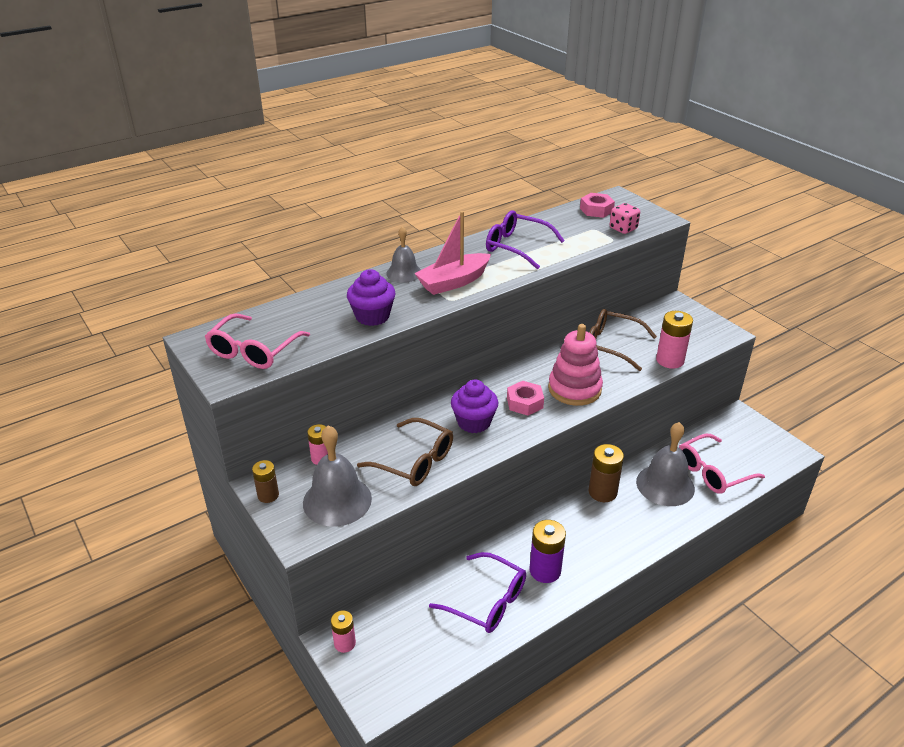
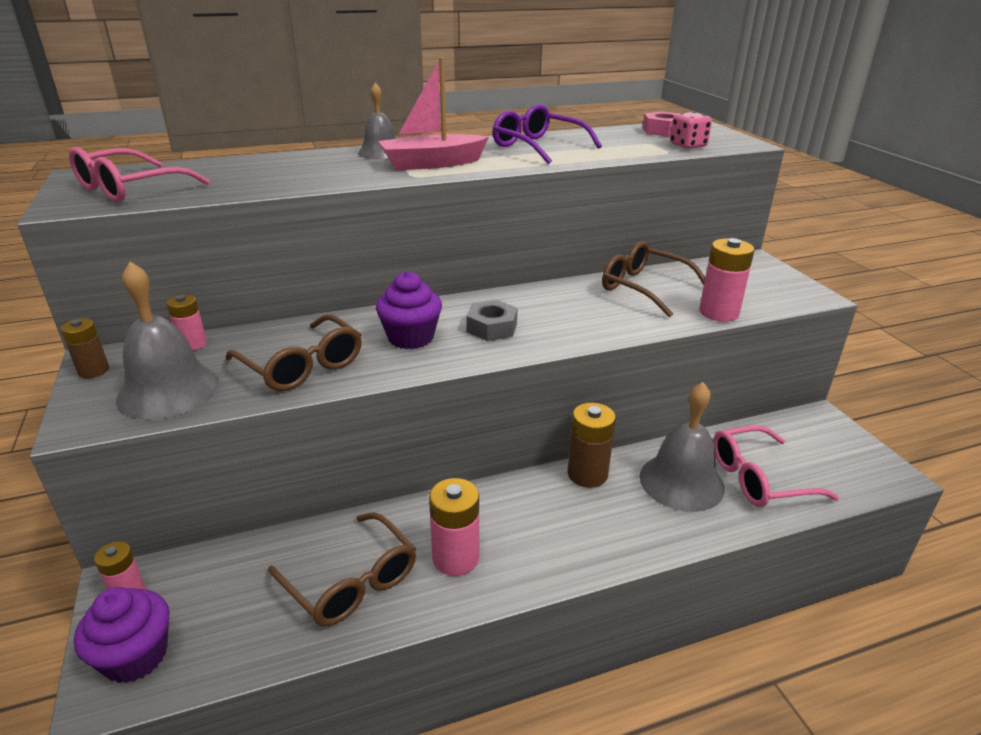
camera: 15 degrees right, 5 degrees down
purple cupcake [347,269,396,326] -> purple cupcake moved to [74,587,170,683]
purple glasses [429,552,526,633] -> brown glasses [268,512,416,626]
pink nut [507,381,544,416] -> grey nut [466,300,518,341]
purple battery [530,520,566,583] -> pink battery [429,478,479,576]
pink stacking toy [548,324,603,406] -> none

